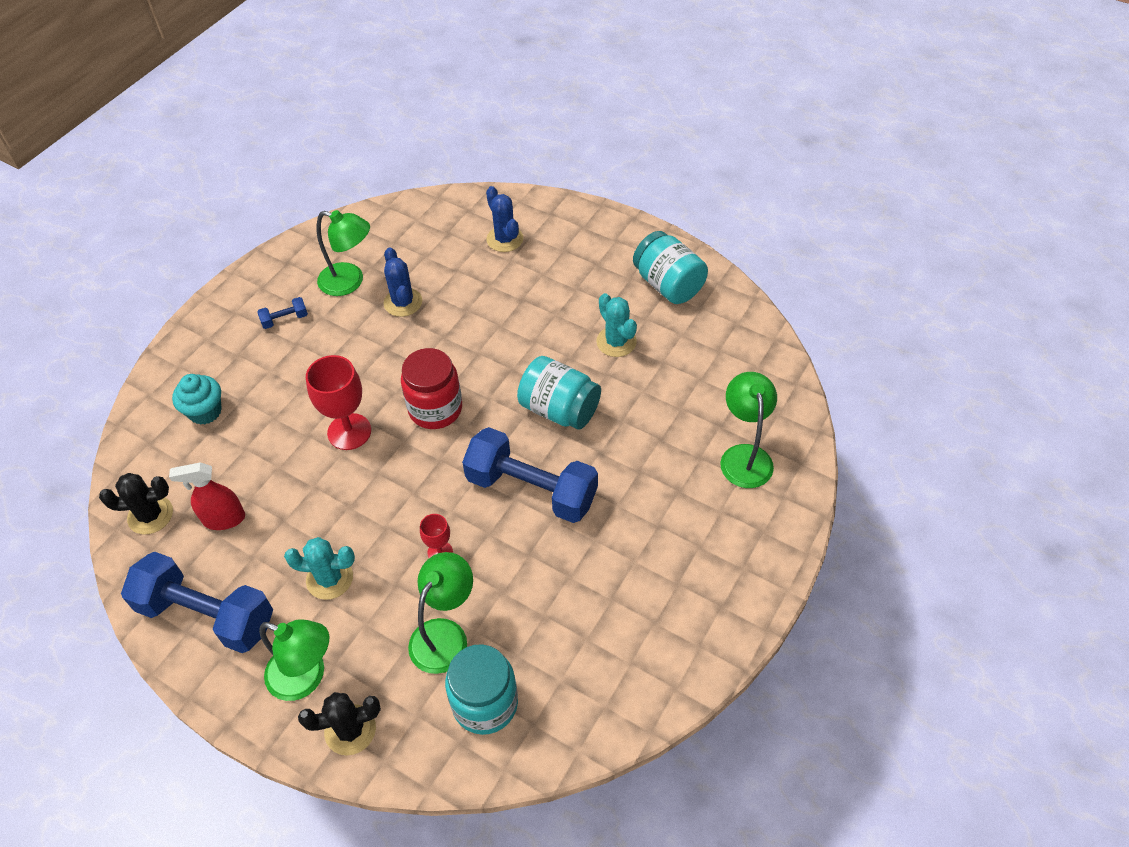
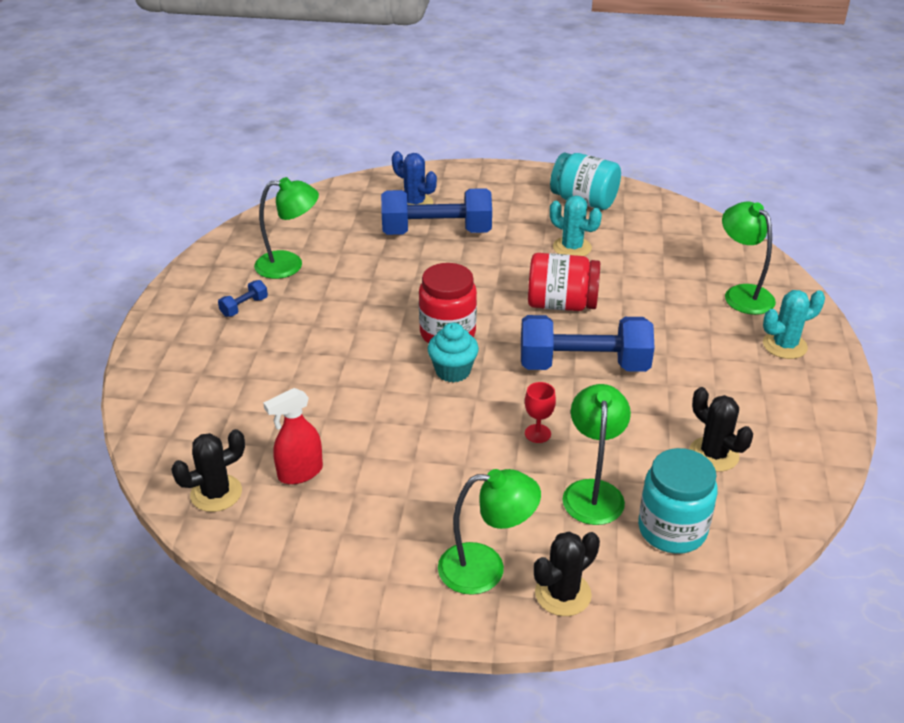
camera: 25 degrees left, 15 degrees down
blue dumbbell [121,552,273,653] -> blue dumbbell moved to [381,188,492,235]
turquoise cupcake [172,374,222,425] -> turquoise cupcake moved to [427,323,479,383]
turquoise cactus [284,537,355,600] -> turquoise cactus moved to [763,290,825,359]
red goblet [306,355,371,450] -> none
blue cactus [384,247,422,317] -> none
turquoise jar [517,356,601,430] -> red jar [528,253,600,311]
none -> black cactus [689,387,753,472]

